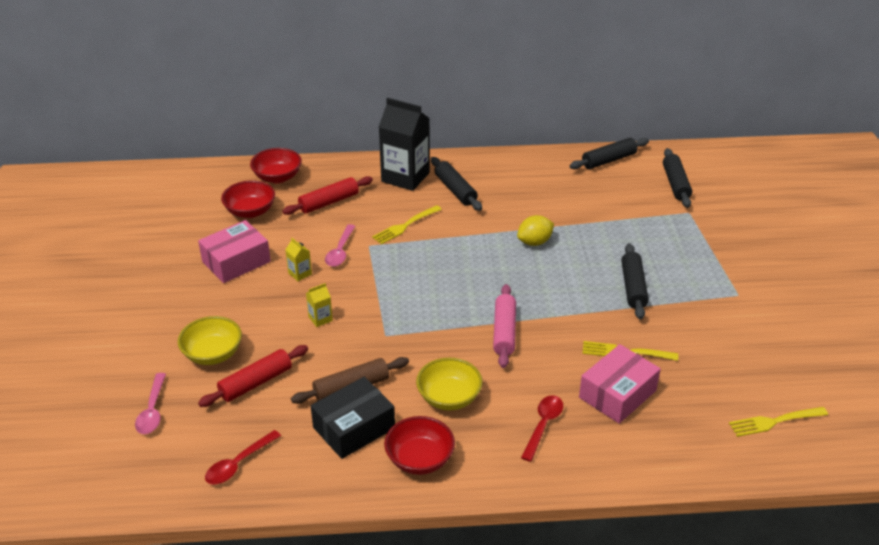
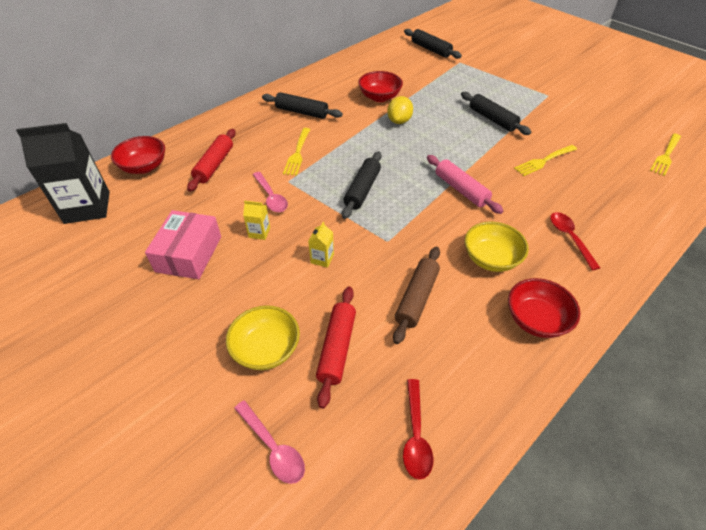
camera: 40 degrees left, 10 degrees up
red bowl [221,180,275,218] -> red bowl moved to [358,71,403,102]
black box [311,377,395,459] -> none
black carton [379,98,430,191] -> black carton moved to [16,123,110,224]
black rolling pin [570,138,649,169] -> black rolling pin moved to [342,151,382,219]
pink box [579,344,661,424] -> none

